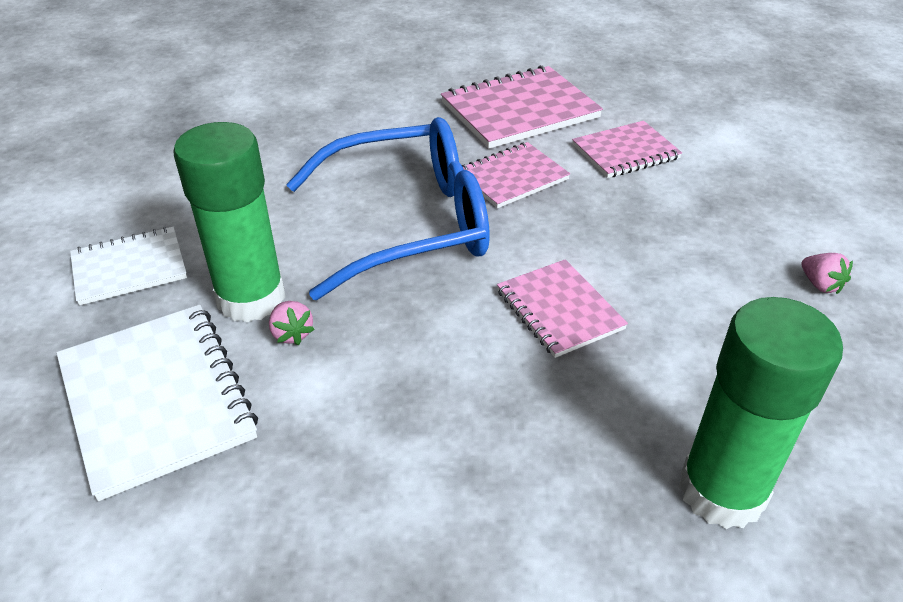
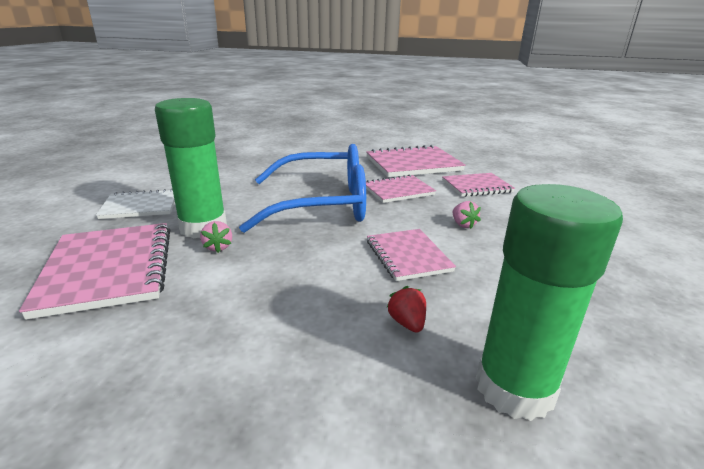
camera: 10 degrees right, 15 degrees down
white notebook [56,305,258,501] -> pink notebook [19,223,170,320]
pink strawberry [801,253,853,294] -> pink strawberry moved to [452,201,481,229]
none -> red strawberry [386,286,426,333]

